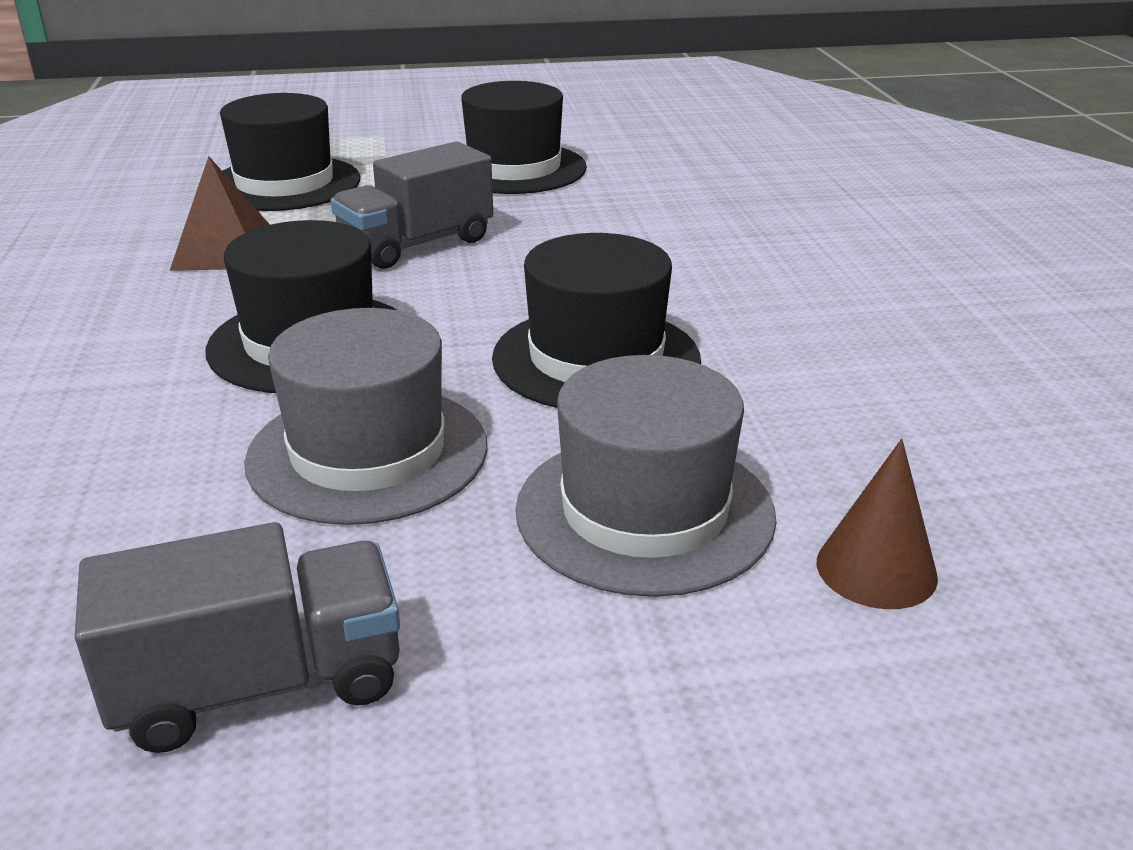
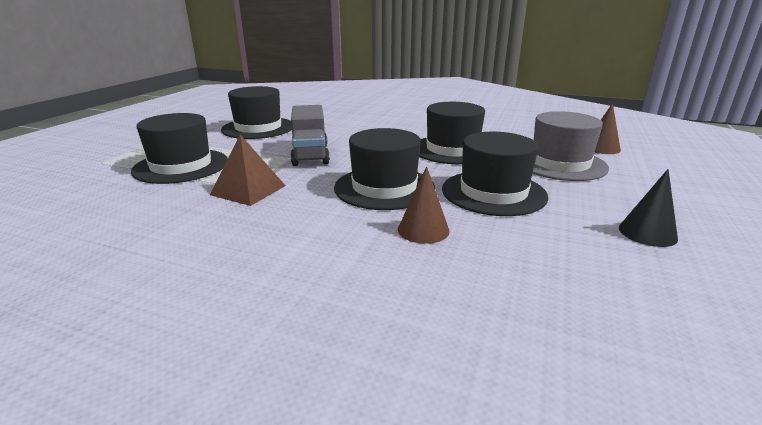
camera: 60 degrees left, 5 degrees down
grey truck [75,522,400,753] -> black cone [619,169,678,247]
grey hat [244,308,488,525] -> black hat [442,132,548,216]
none -> brown cone [398,166,450,244]

